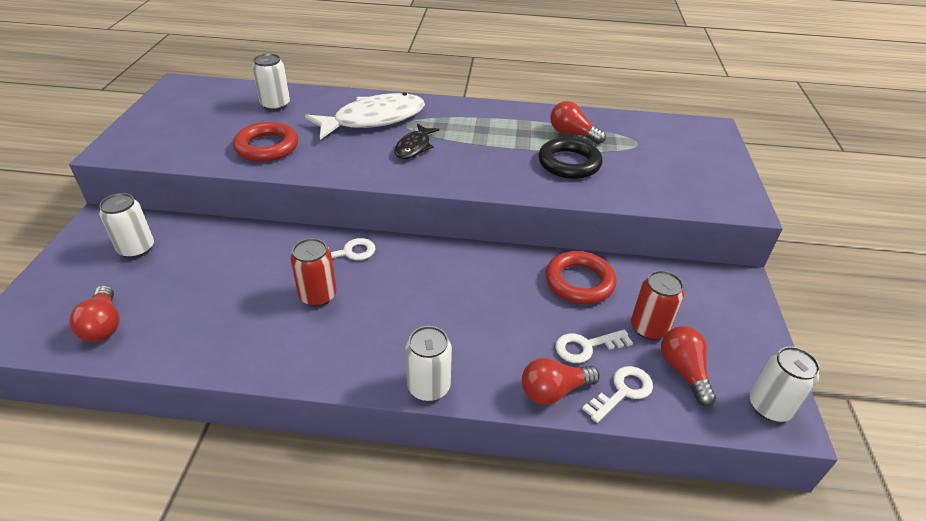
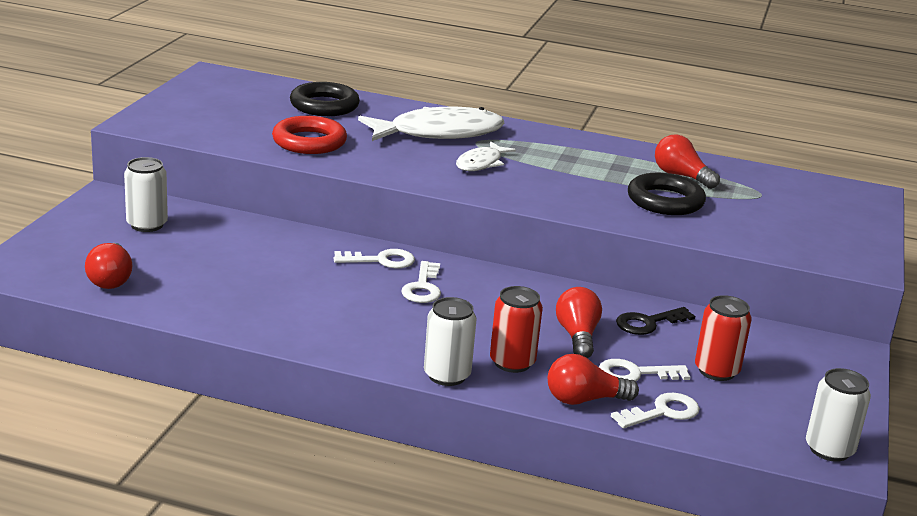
camera: 10 degrees right, 15 degrees down
white can [252,53,290,111] -> black ring [290,82,360,116]
red can [290,238,337,307] -> red can moved to [490,286,543,373]
black fish [394,124,439,159] -> white fish [456,141,516,171]
red ring [545,251,617,304] -> black key [616,307,695,335]
red light bulb [661,326,716,406] -> red light bulb moved to [556,287,602,358]
none -> white key [401,261,441,303]

